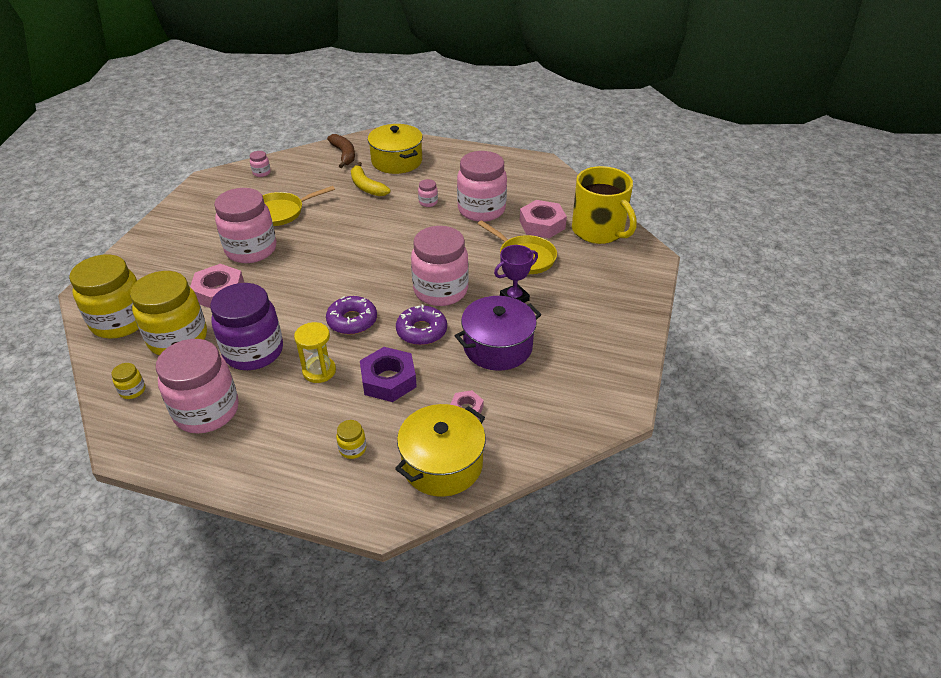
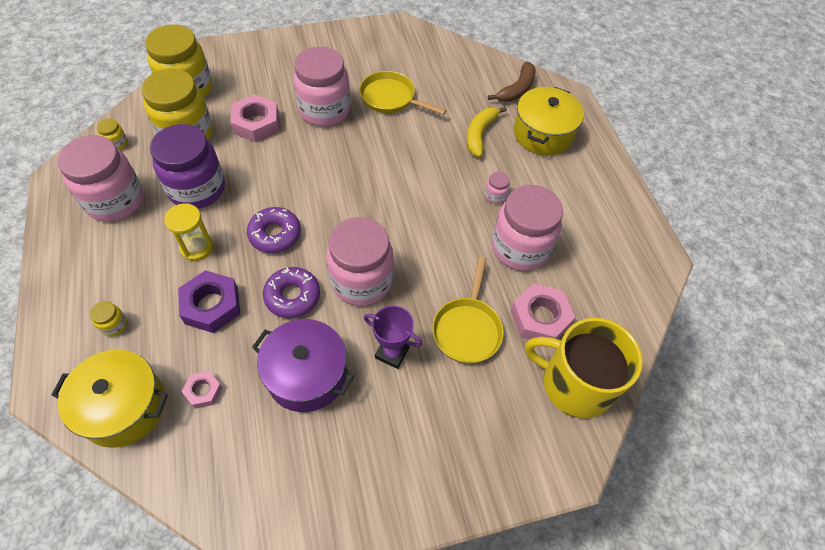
camera: 55 degrees right, 15 degrees up
pink jar [250,151,271,177] -> none
yellow mug [572,166,637,244] -> yellow mug turned 90 degrees clockwise [525,318,643,419]

